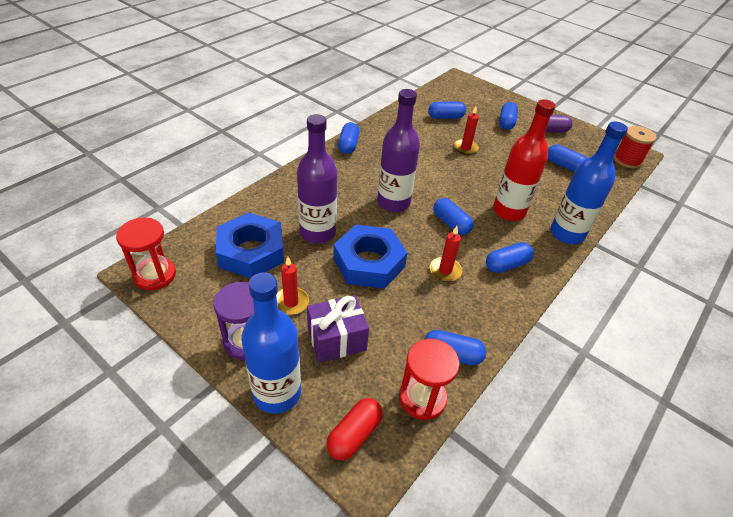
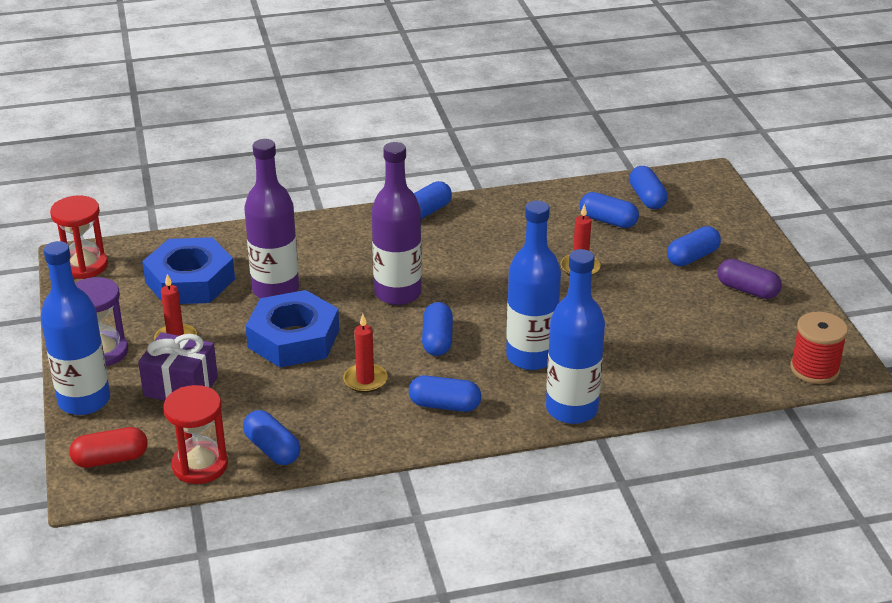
camera: 40 degrees right, 10 degrees down
red bottle [493,99,555,221] -> blue bottle [506,201,561,370]
blue capsule [548,144,587,172] -> blue capsule moved to [629,166,668,209]

